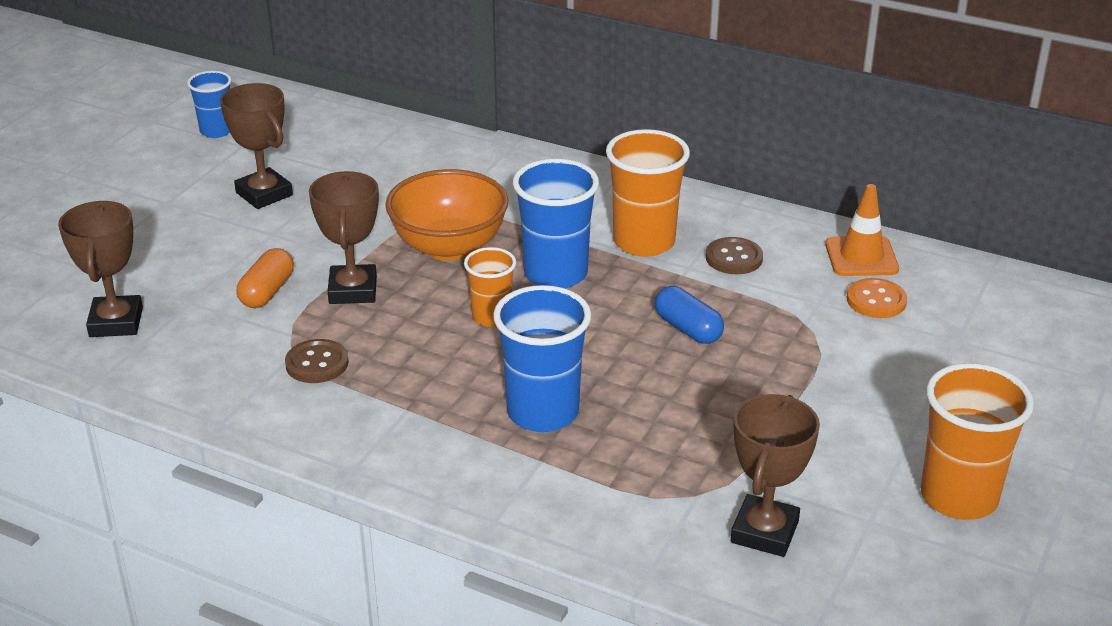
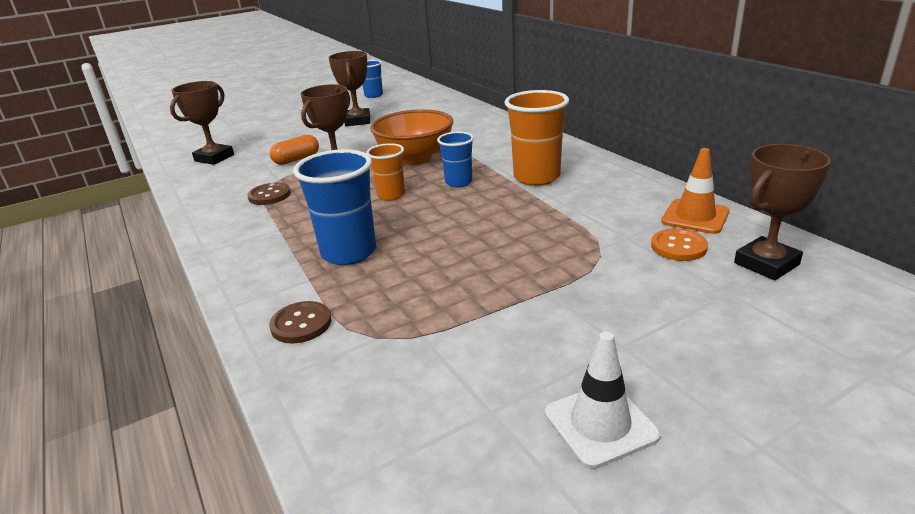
camera: 35 degrees right, 5 degrees down
blue cup [513,159,599,288] -> blue cup [437,132,474,187], size x0.59
blue capsule [655,286,724,344] -> none
brown button [706,237,763,274] -> brown button moved to [269,301,331,344]
brown trophy [731,394,820,557] -> brown trophy moved to [734,144,831,280]
orange cup [921,363,1034,520] -> white traffic cone [545,332,660,469]

